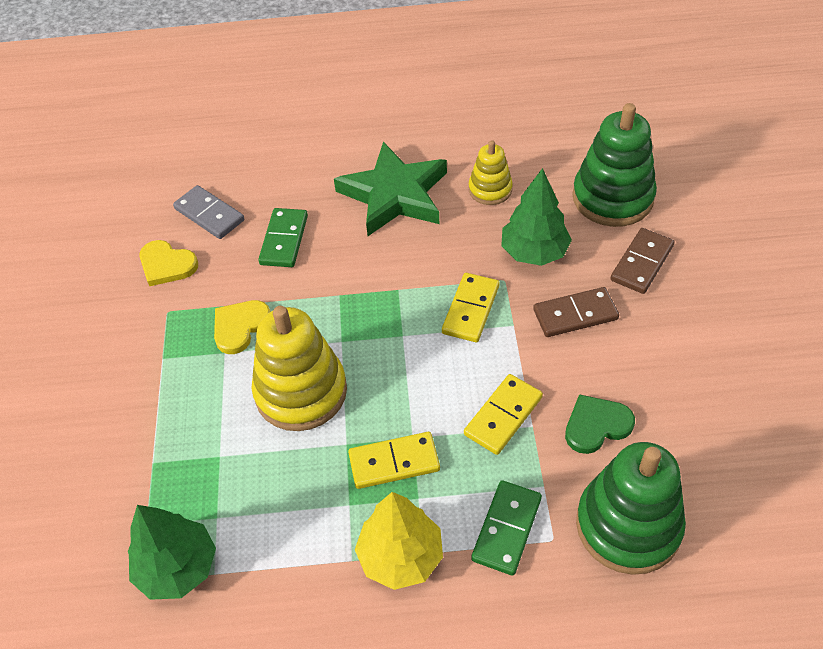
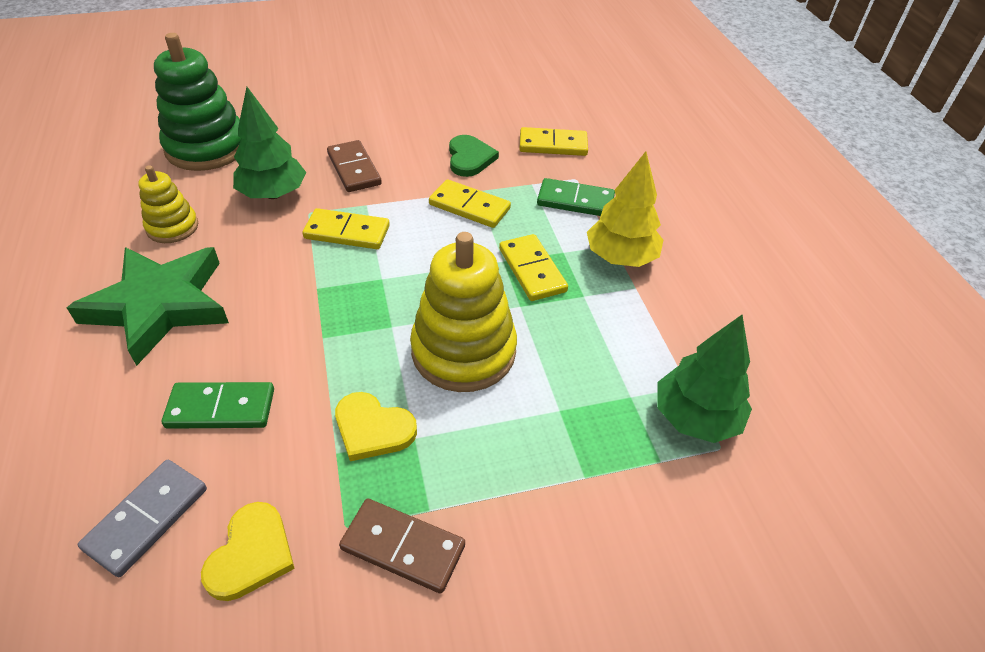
camera: 105 degrees left, 5 degrees down
green heart [565,394,635,454] -> green heart turned 150 degrees counterclockwise [449,135,499,177]
green stacking toy [576,442,686,575] -> yellow domino [519,127,588,156]
brown domino [610,228,674,294] -> brown domino moved to [339,499,465,594]

